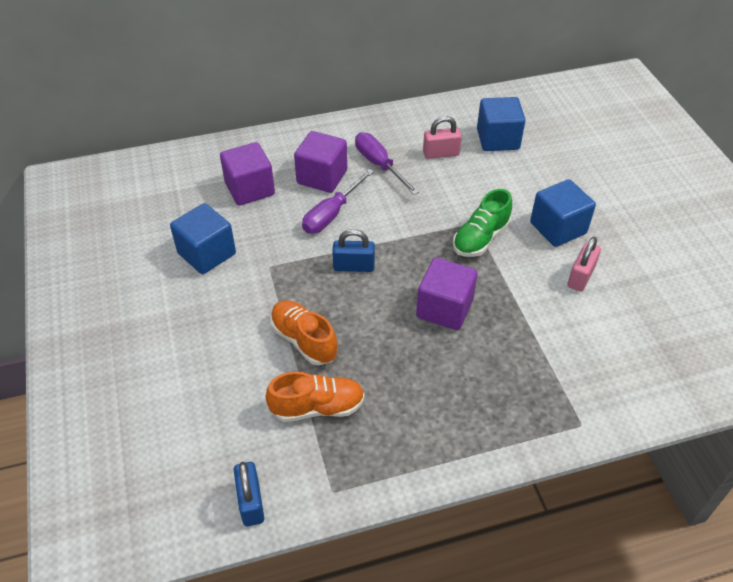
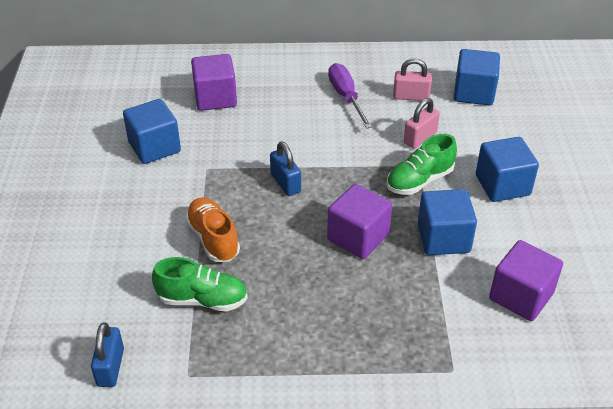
camera: 15 degrees right, 5 degrees down
orange shoe [266,372,365,422] -> green shoe [152,257,248,312]
purple cube [294,131,347,193] -> purple cube moved to [489,240,563,321]
purple screwdriver [302,169,374,234] -> none
blue padlock [332,229,375,272] -> blue padlock turned 45 degrees clockwise [270,141,301,196]
pink padlock [567,237,601,292] -> pink padlock moved to [404,98,440,149]
none -> blue cube [418,189,477,255]

